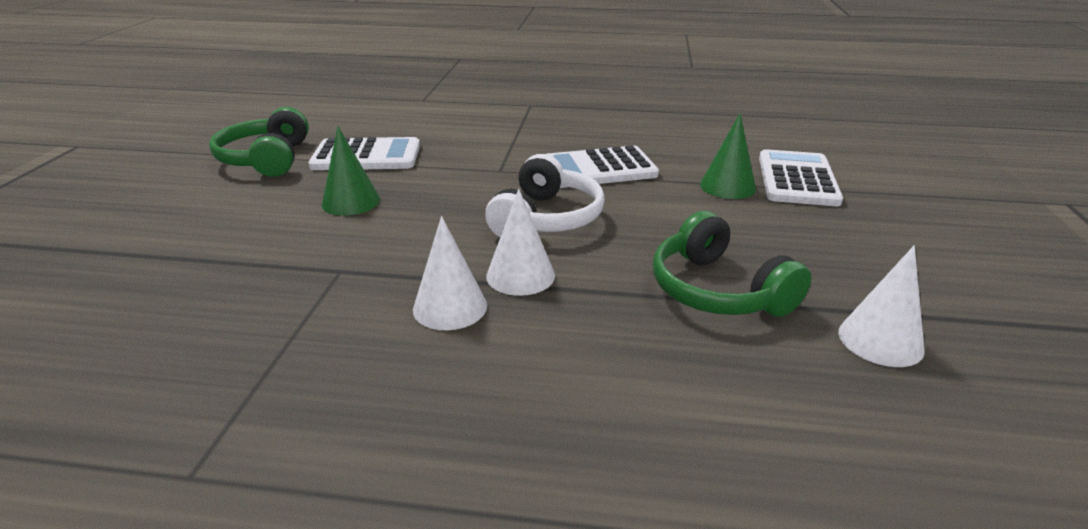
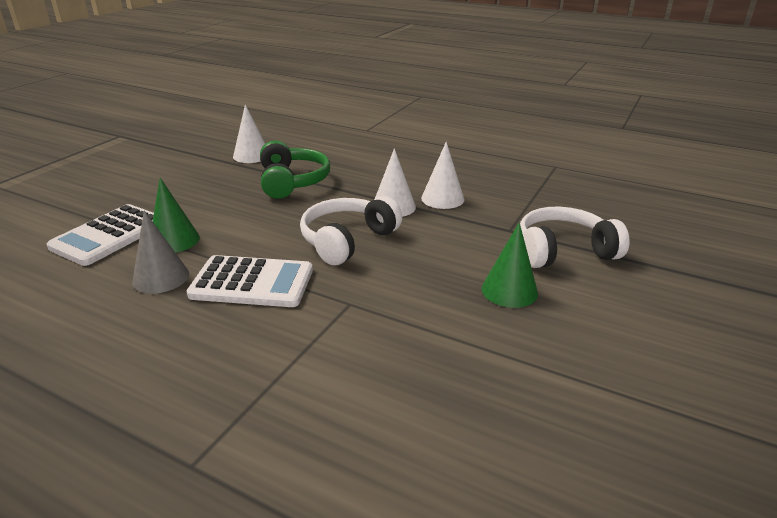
camera: 160 degrees left, 0 degrees up
green headphones [209,107,309,177] -> none
white calculator [308,137,420,170] -> none
none -> grey cone [132,210,189,294]
none -> white headphones [520,207,629,268]

